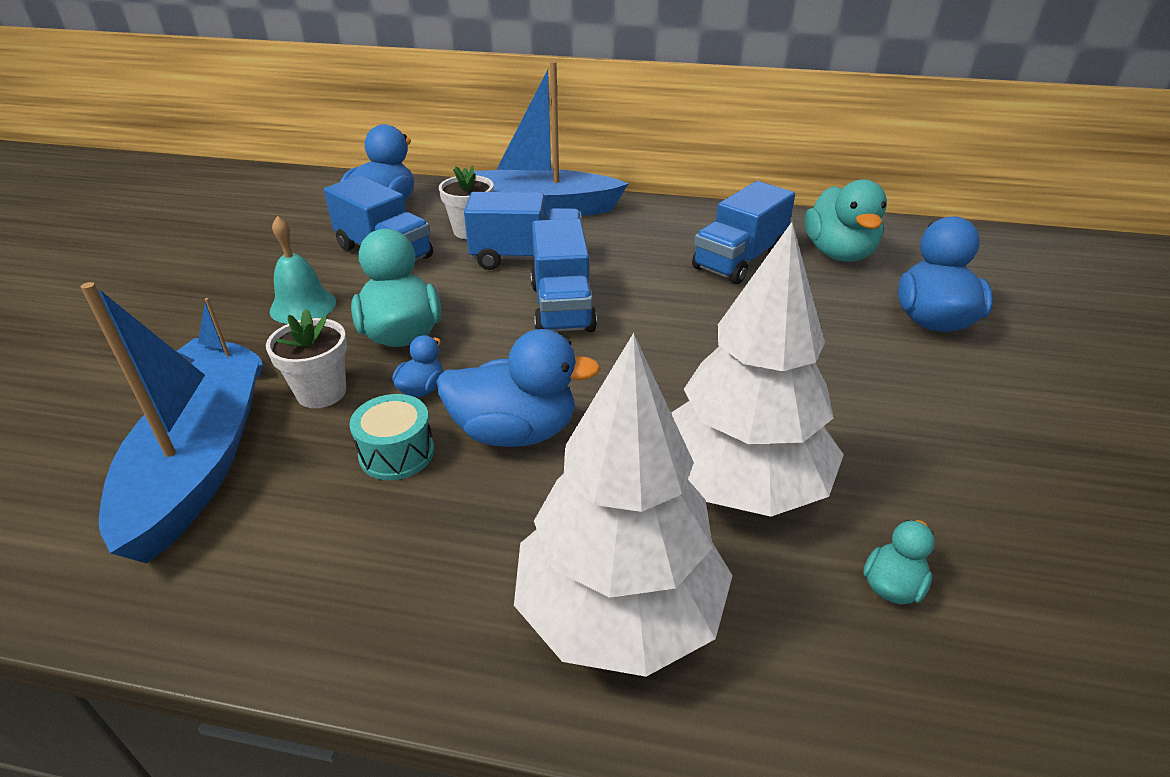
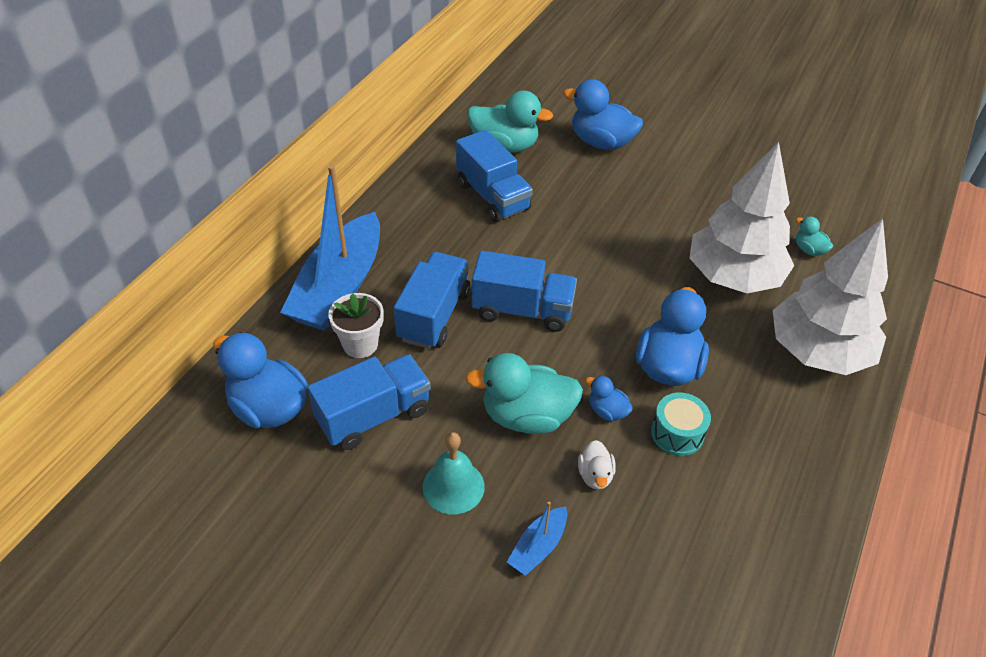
camera: 75 degrees left, 10 degrees up
blue boat [81,282,259,563] -> none
white flower pot [266,309,347,408] -> white duck [578,440,616,490]

